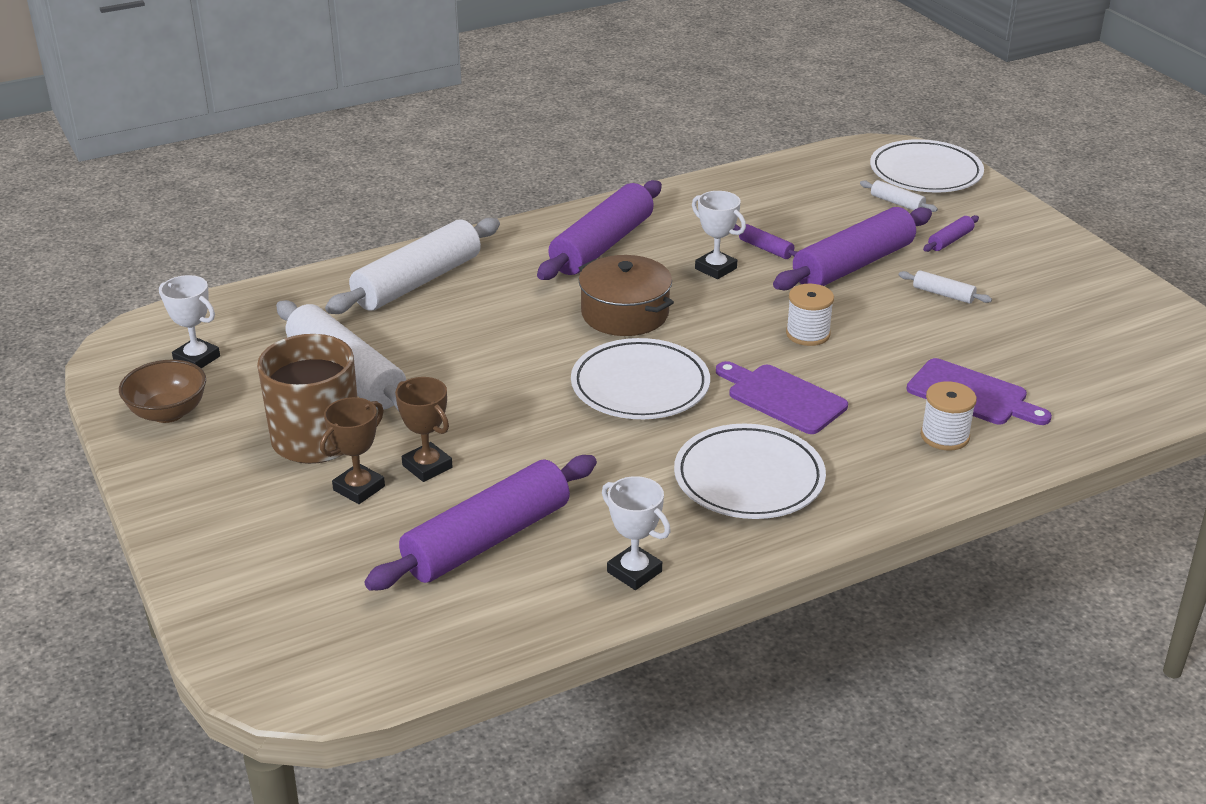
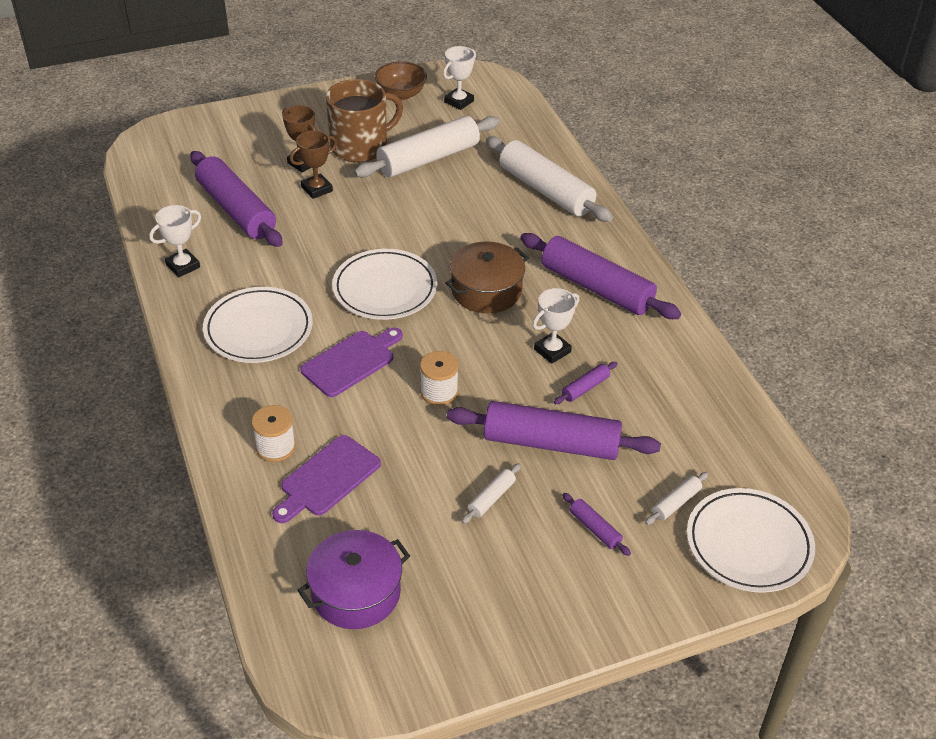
camera: 95 degrees right, 10 degrees up
purple rolling pin [773,207,932,290] -> purple rolling pin turned 45 degrees counterclockwise [447,401,661,460]
none -> purple pot [298,530,410,629]

